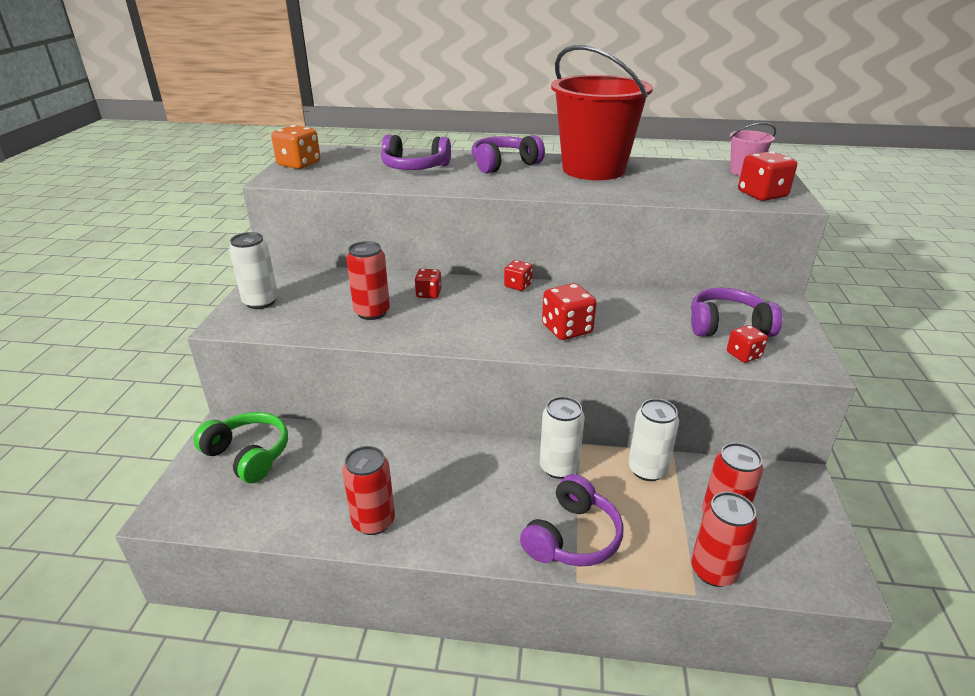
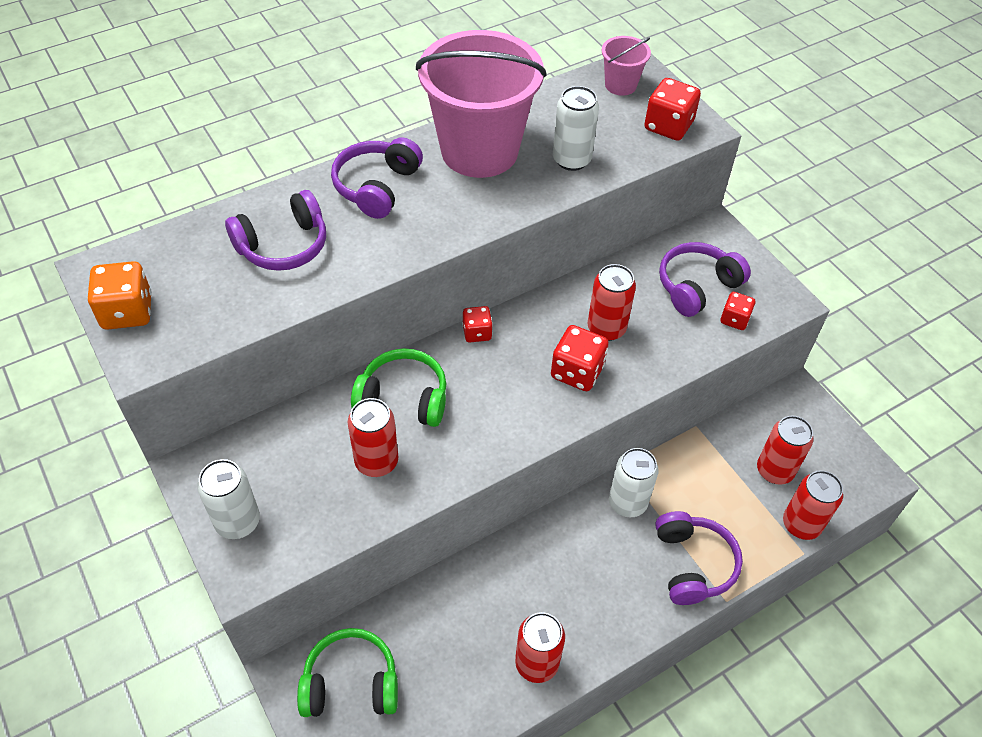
camera: 40 degrees left, 20 degrees up
red dice [415,269,441,299] -> green headphones [351,348,446,427]
red bucket [551,45,653,180] -> pink bucket [416,30,547,178]
white can [628,399,679,481] -> white can moved to [553,86,599,171]
none -> red can [588,264,636,341]

